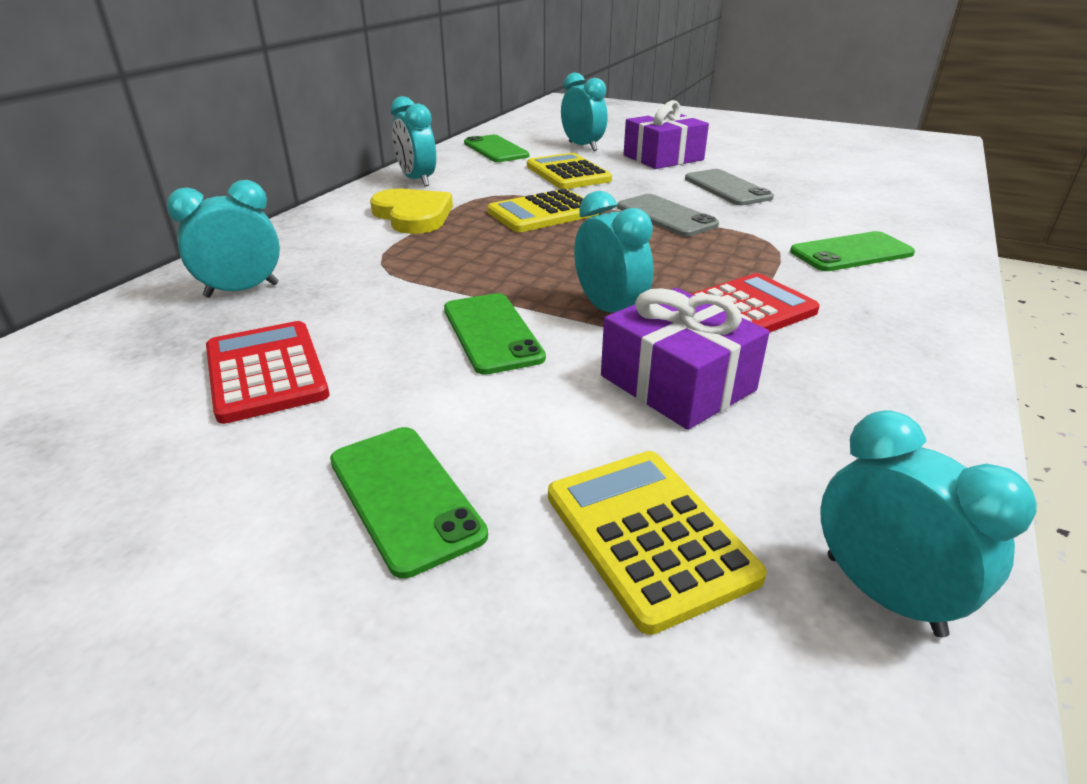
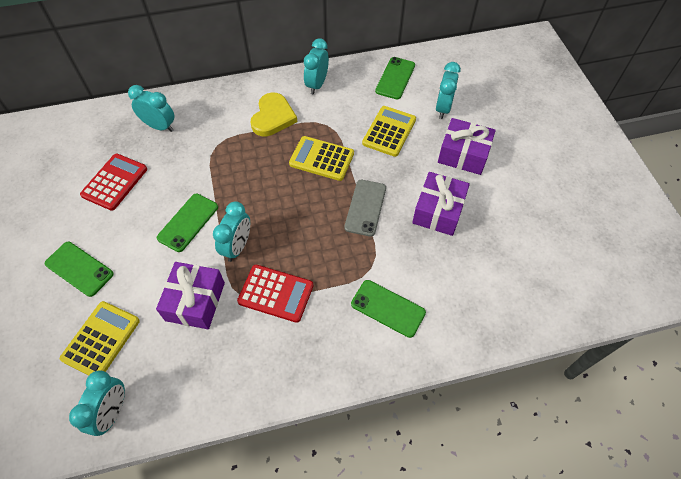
camera: 50 degrees right, 25 degrees up
green phone [330,427,488,579] -> green phone turned 75 degrees counterclockwise [45,242,114,297]
grey phone [685,169,774,206] -> purple gift [412,172,470,236]

